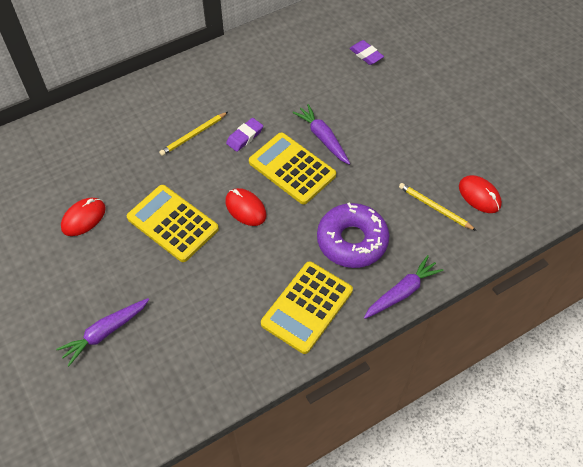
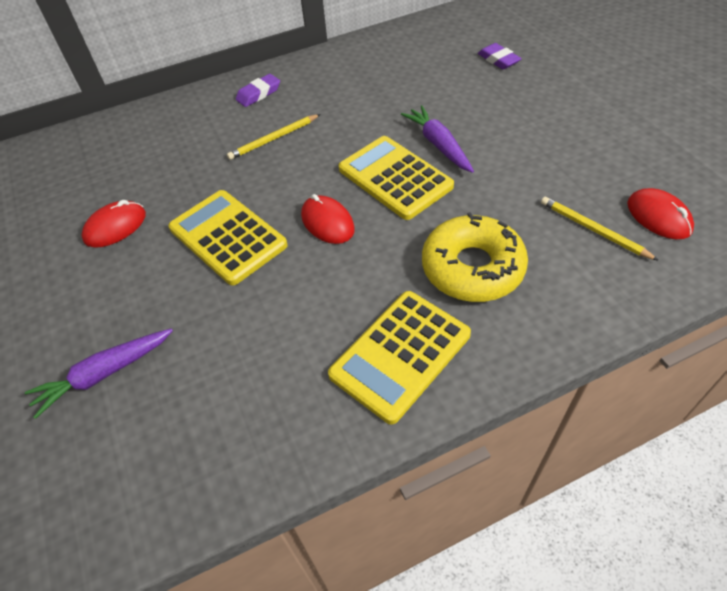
camera: 10 degrees right, 5 degrees down
purple eraser [226,118,263,152] -> purple eraser moved to [236,74,280,107]
purple donut [317,202,389,268] -> yellow donut [422,212,528,302]
purple carrot [364,255,443,319] -> none

